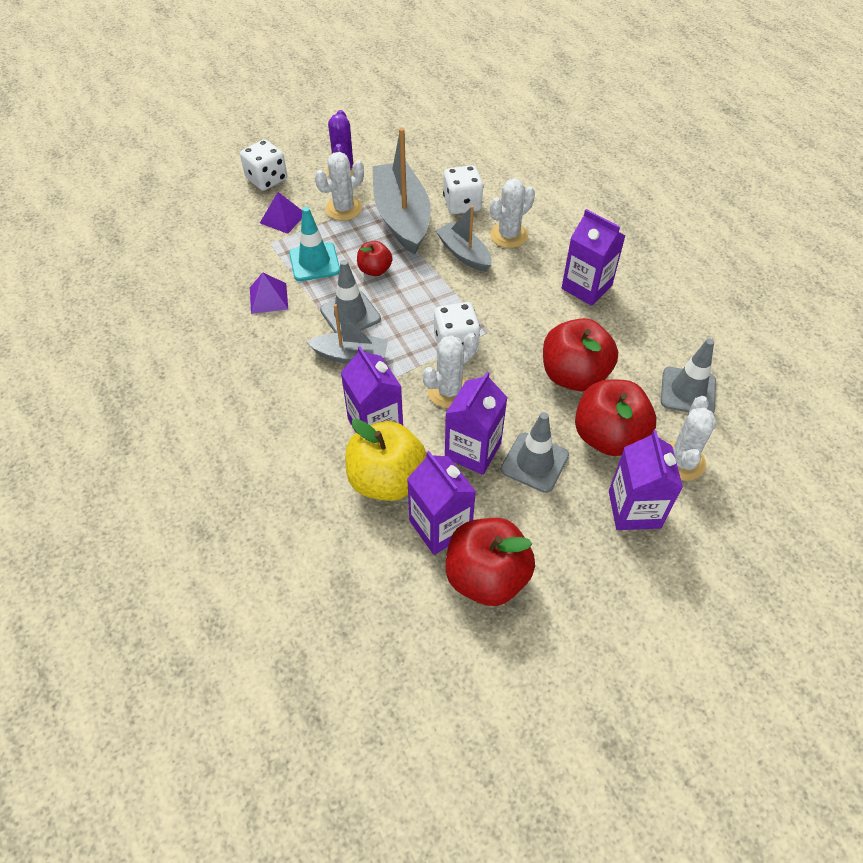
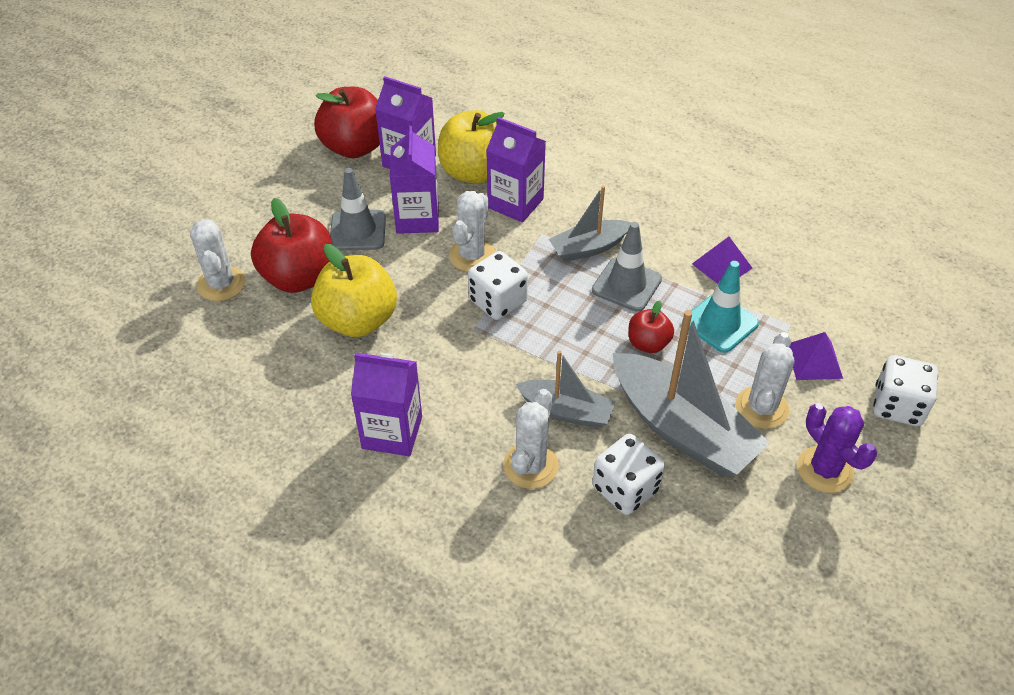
camera: 150 degrees right, 5 degrees down
red apple [543,318,618,391] -> yellow apple [311,244,397,337]
purple carton [609,430,683,530] -> none
grey traffic cone [661,338,716,413] -> none

